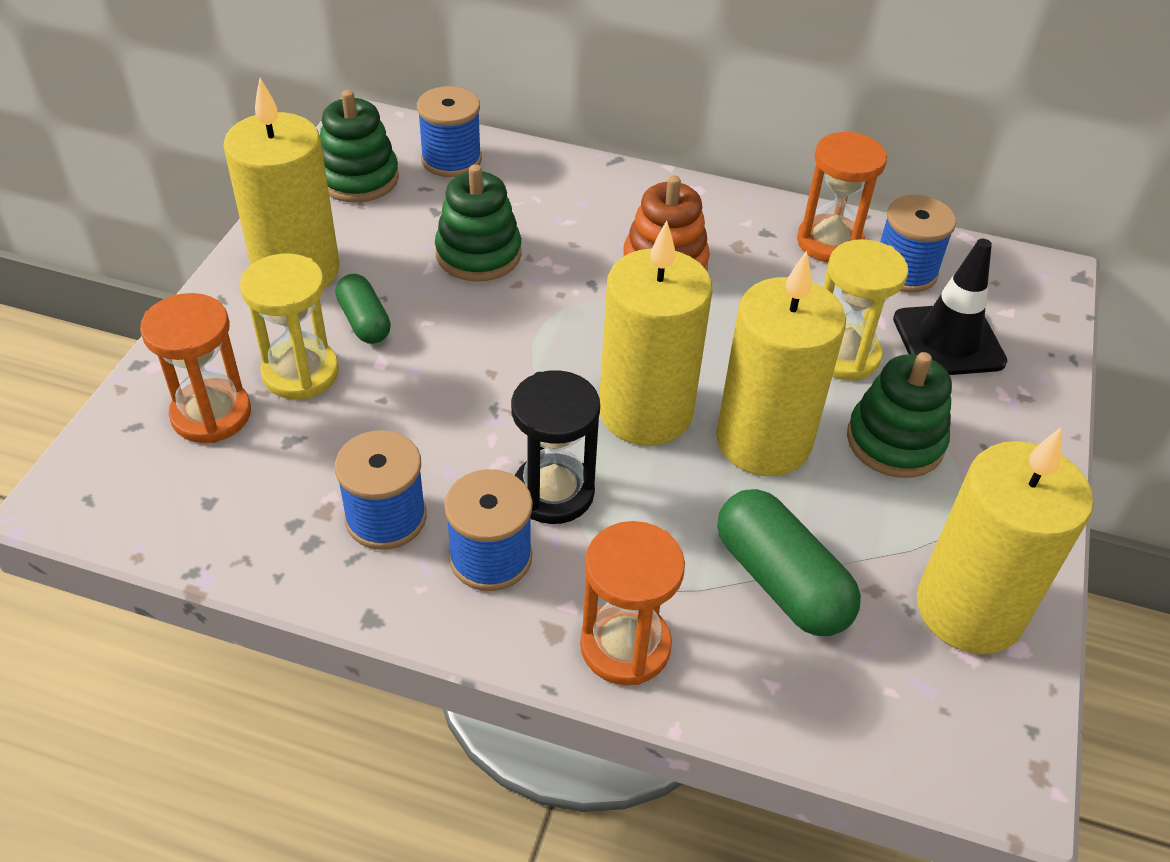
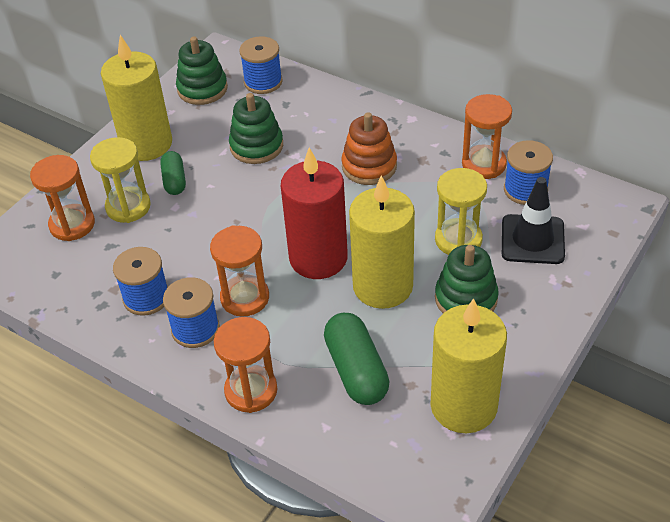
camera: 20 degrees right, 0 degrees up
black hourglass [511,370,600,524] -> orange hourglass [210,226,269,317]
yellow candle [599,220,712,446] -> red candle [281,148,348,279]

